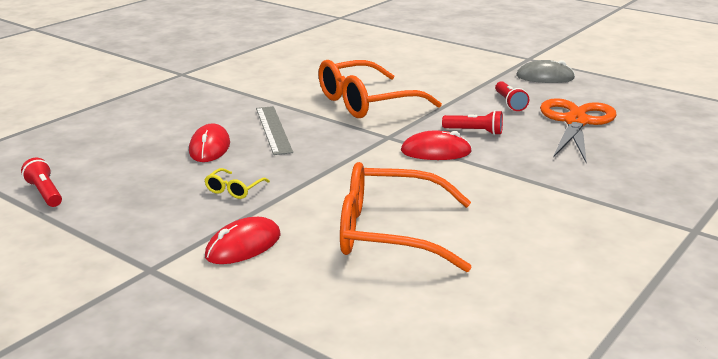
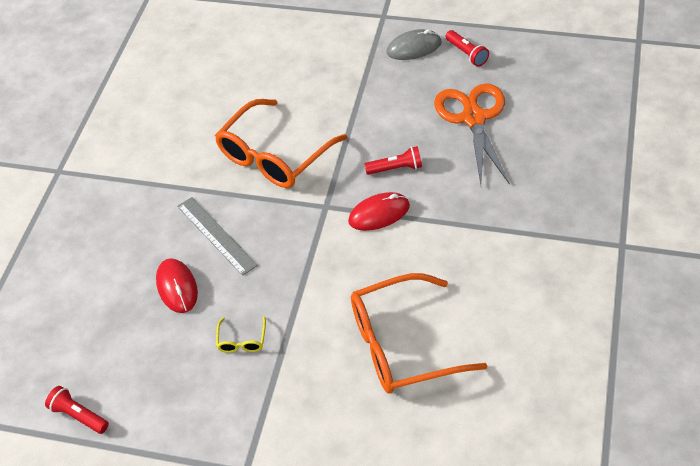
camera: 20 degrees left, 25 degrees up
red mouse [205,217,281,264] -> none
red flashlight [495,81,529,111] -> red flashlight moved to [445,30,489,67]

